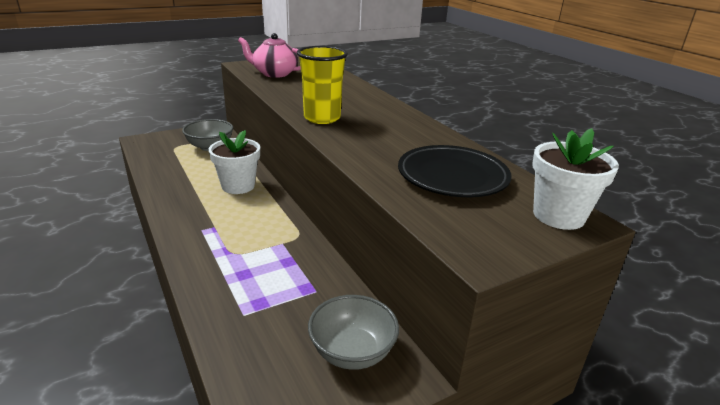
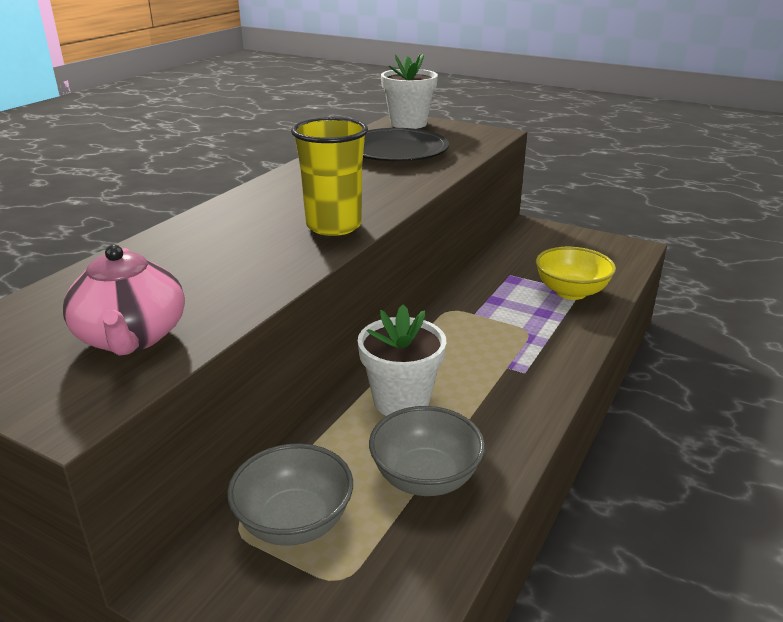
camera: 120 degrees left, 0 degrees up
grey bowl [308,295,399,370] -> grey bowl moved to [369,406,485,496]
none -> yellow bowl [536,247,616,300]

